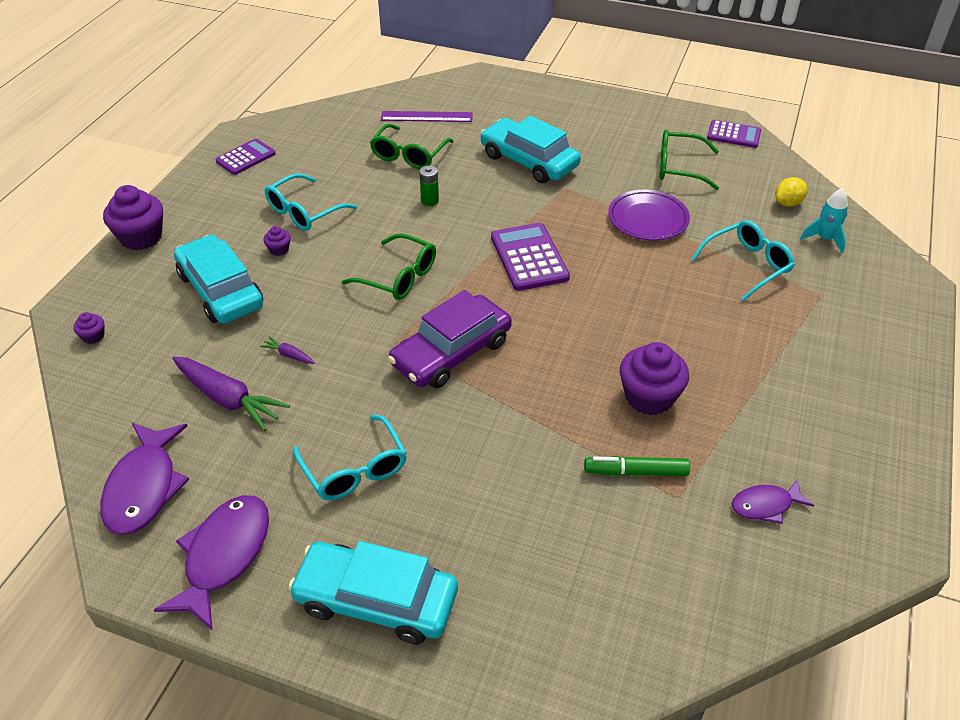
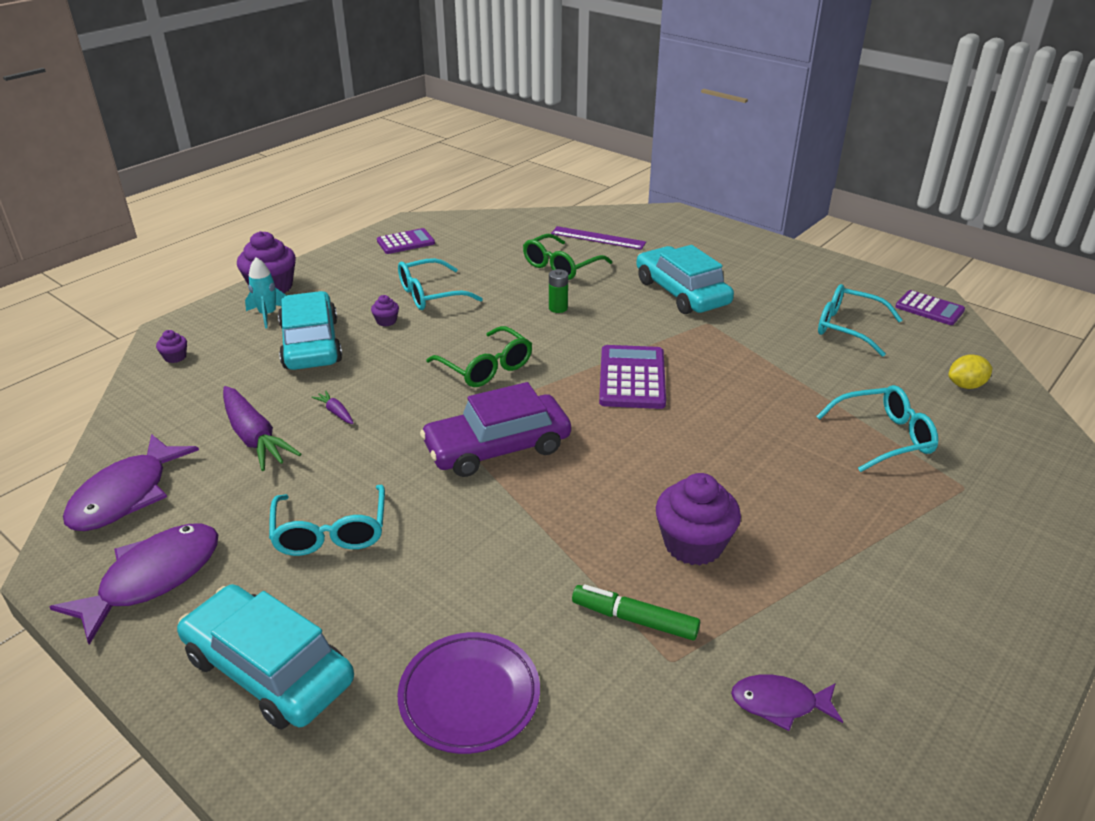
camera: 20 degrees right, 10 degrees down
purple plate [608,190,690,241] -> purple plate moved to [398,632,540,754]
green glasses [659,129,719,190] -> turquoise glasses [818,284,902,357]
turquoise rocket [800,188,848,253] -> turquoise rocket moved to [245,257,287,328]

